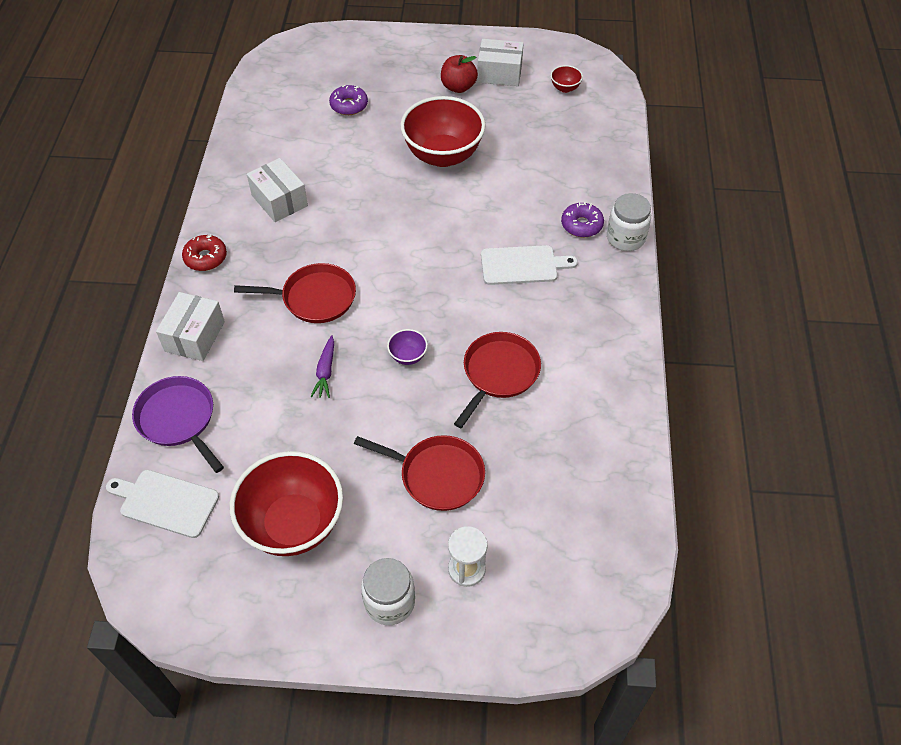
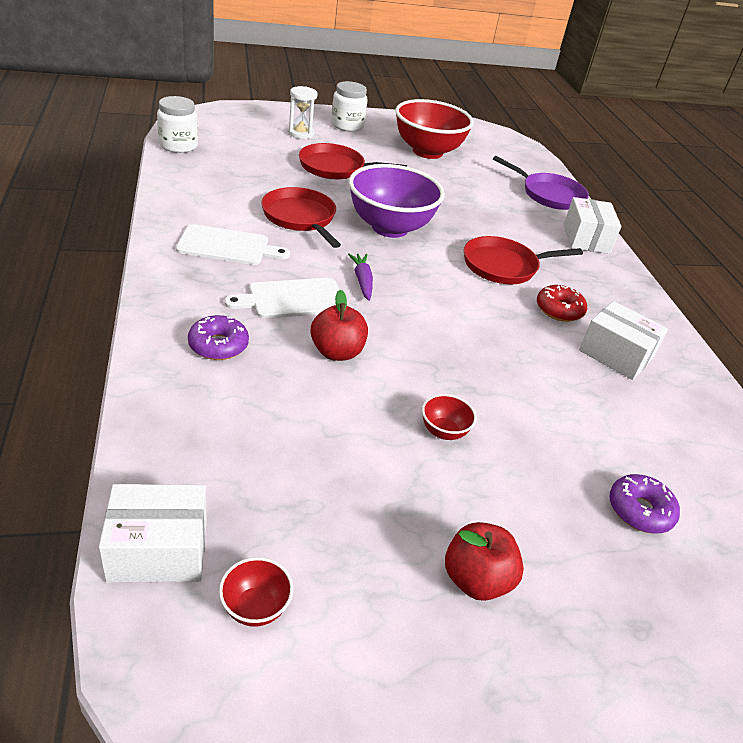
camera: 160 degrees right, 15 degrees down
white cutting board [106,470,219,538] -> white cutting board moved to [176,224,290,265]
red donut [182,235,227,271] -> red donut moved to [537,285,587,322]
purple carrot [310,335,334,398] -> purple carrot moved to [348,253,373,301]
purple bowl [387,329,428,365] -> purple bowl [349,164,445,238], size x2.42
red bowl [400,96,486,167] -> red bowl [422,394,477,440], size x0.41
red pan [454,332,541,428] -> red pan turned 135 degrees clockwise [261,187,341,248]
white box [477,39,524,86] -> white box moved to [99,484,207,583]
white jar [607,193,651,251] -> white jar moved to [157,96,198,153]
none -> red apple [311,290,368,361]

